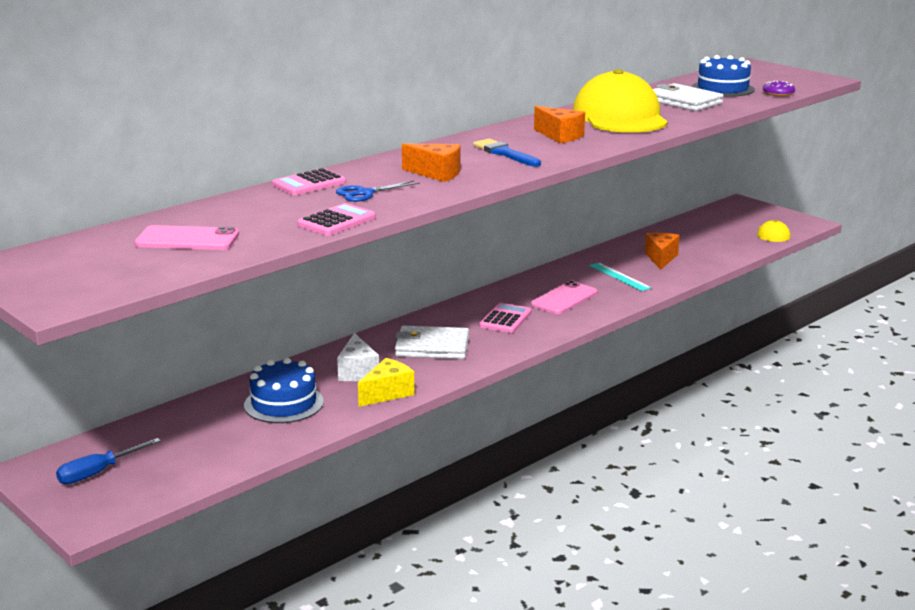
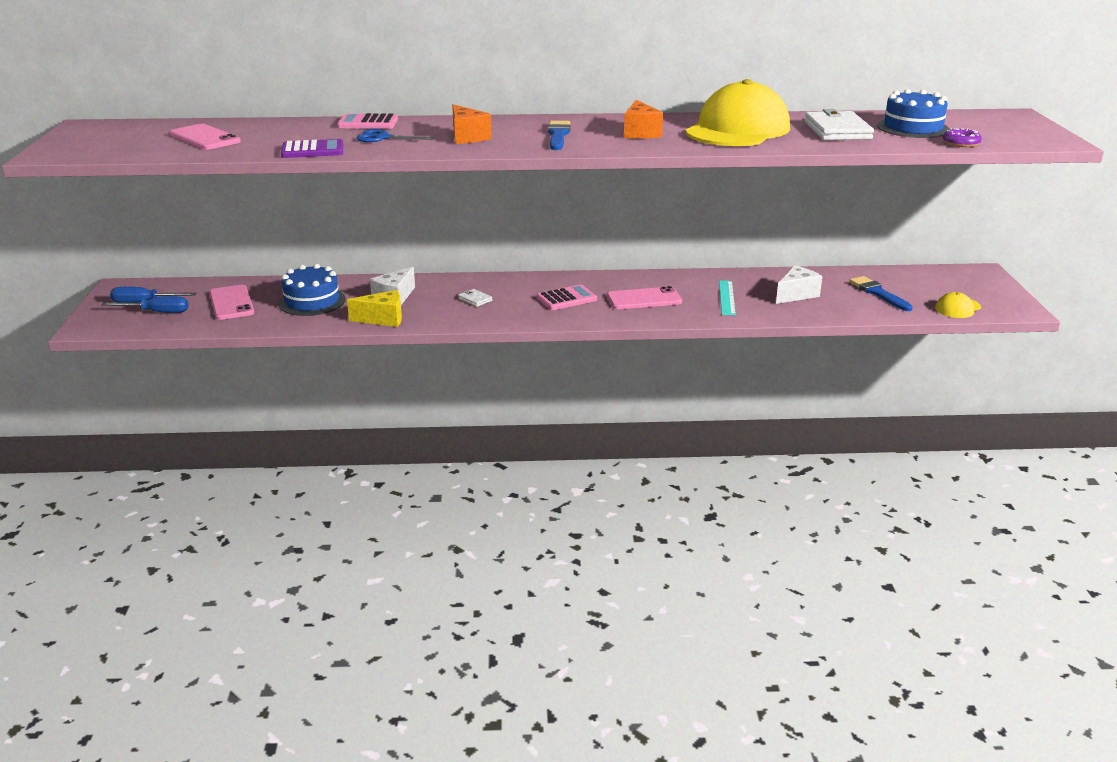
camera: 40 degrees right, 5 degrees up
pink calculator [297,203,376,236] -> purple calculator [281,139,343,158]
white wallet [395,325,469,359] -> white wallet [458,289,492,307], size x0.45
orange cheese [645,233,680,270] -> white cheese [776,266,822,304]
none -> blue screwdriver [101,296,188,313]
none -> pink phone [210,285,254,320]
none -> blue brush [849,276,913,311]

